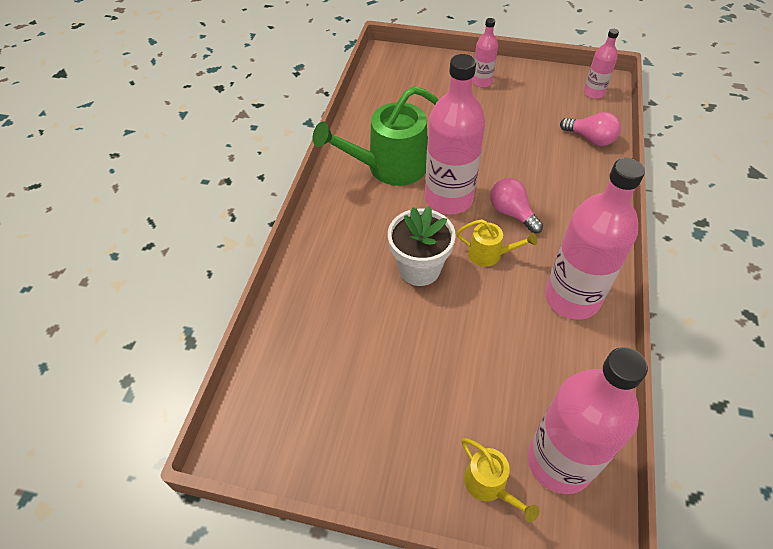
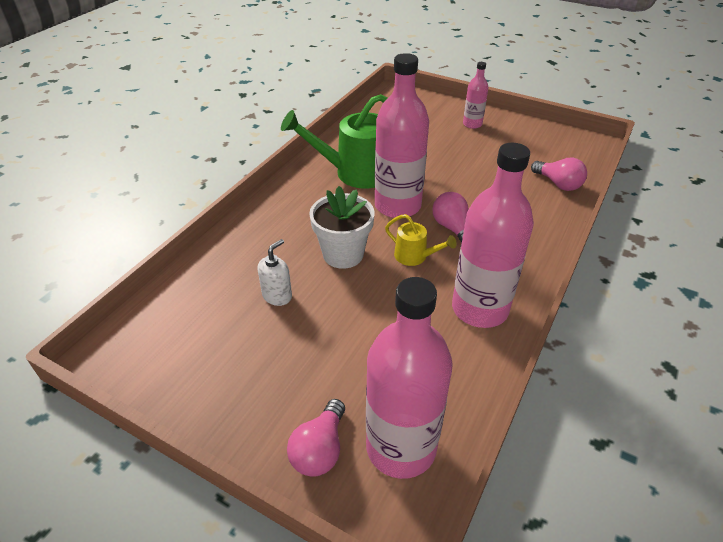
camera: 15 degrees right, 10 degrees down
yellow watering can [462,438,539,522] -> pink light bulb [287,399,345,477]
pink bottle [584,29,619,99] -> none
none -> white soap dispenser [257,239,292,306]

